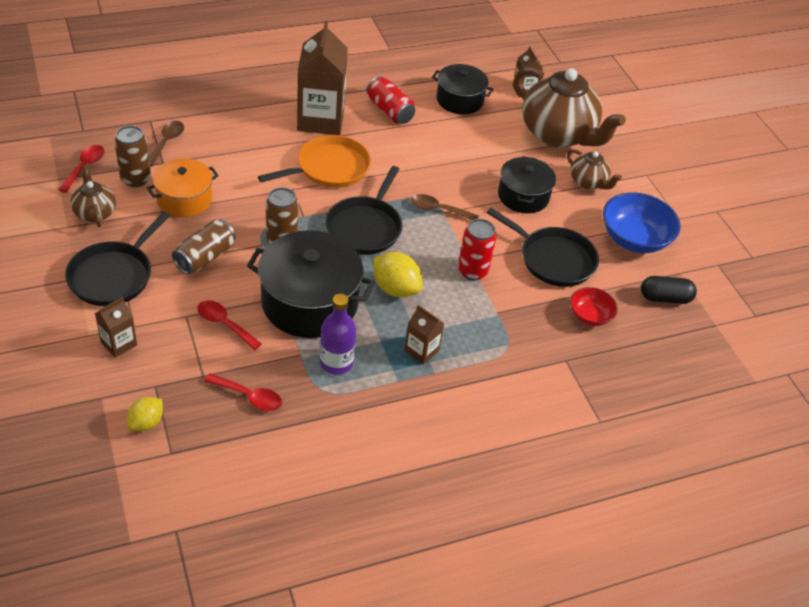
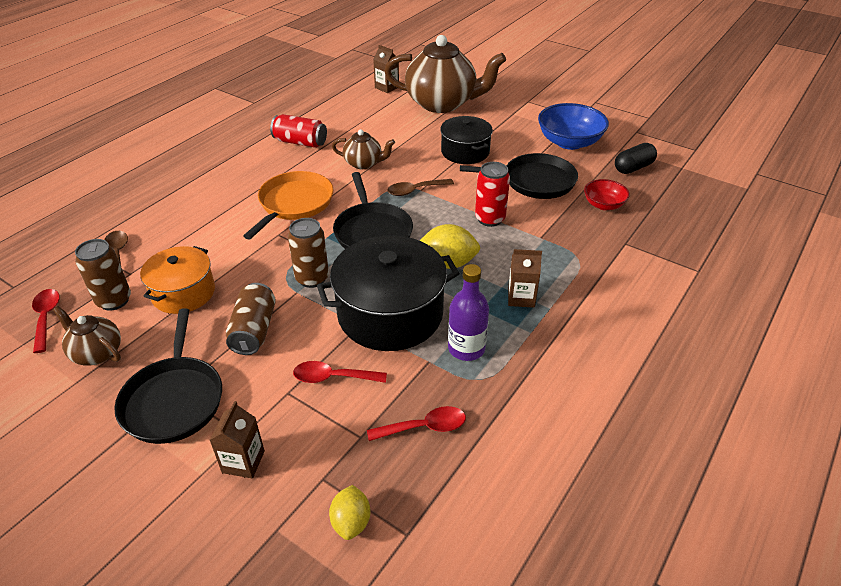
camera: 30 degrees left, 5 degrees down
brown carton [297,21,348,135] -> none
black pot [432,64,494,114] -> none
brown teapot [567,149,622,190] -> brown teapot moved to [332,129,395,169]

